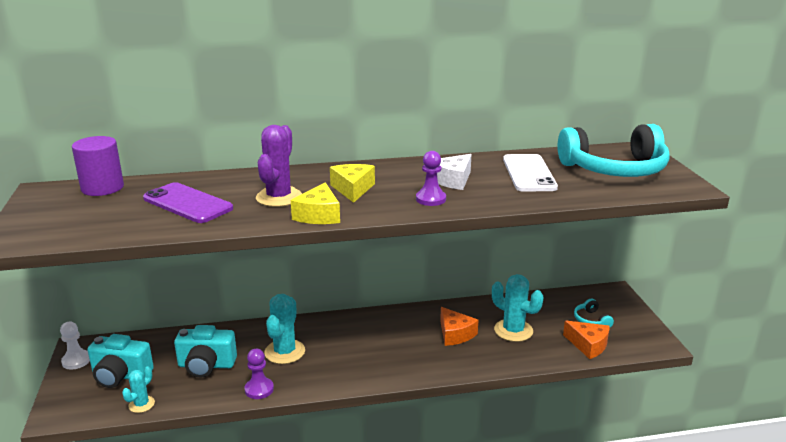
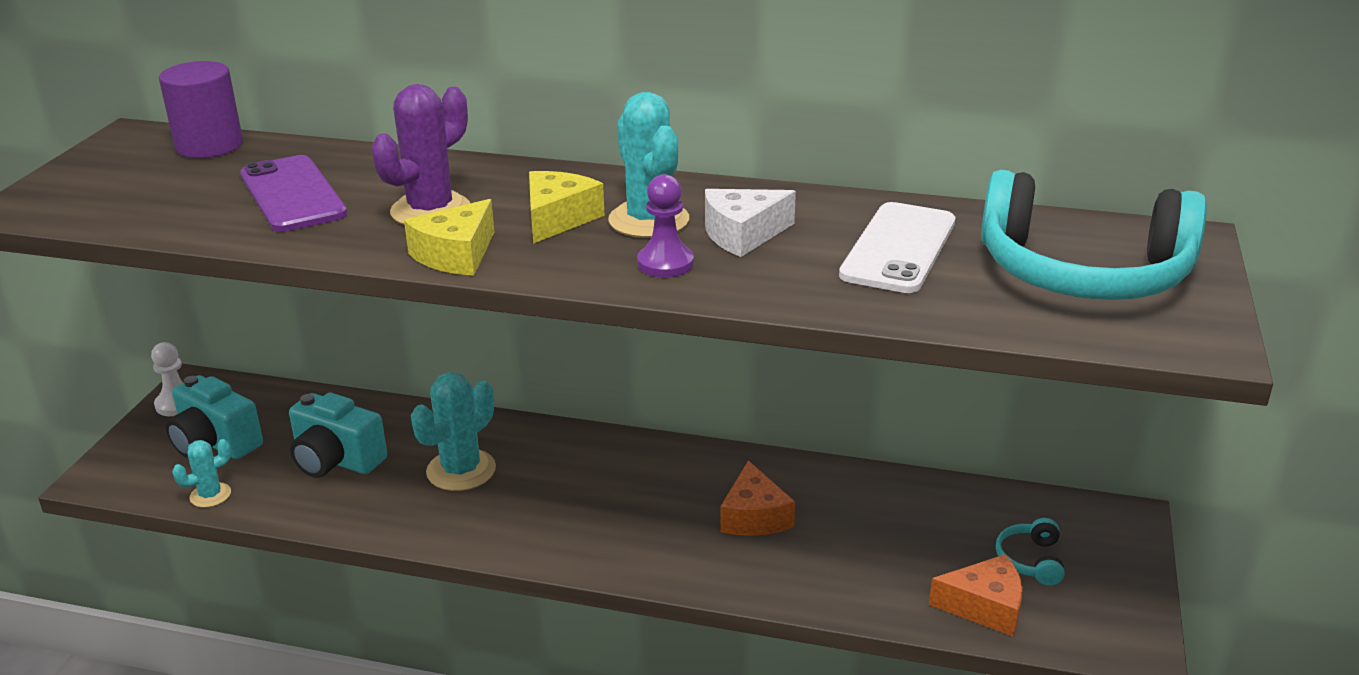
camera: 25 degrees right, 5 degrees up
purple pawn [245,349,274,399] -> none
turquoise cactus [492,274,543,342] -> turquoise cactus moved to [608,92,689,238]
orange cheese [563,321,610,359] -> orange cheese turned 60 degrees counterclockwise [929,554,1023,636]

